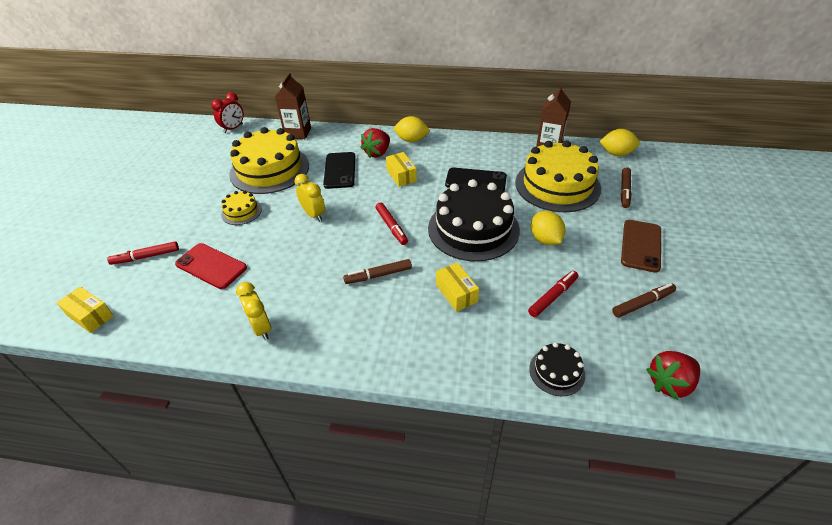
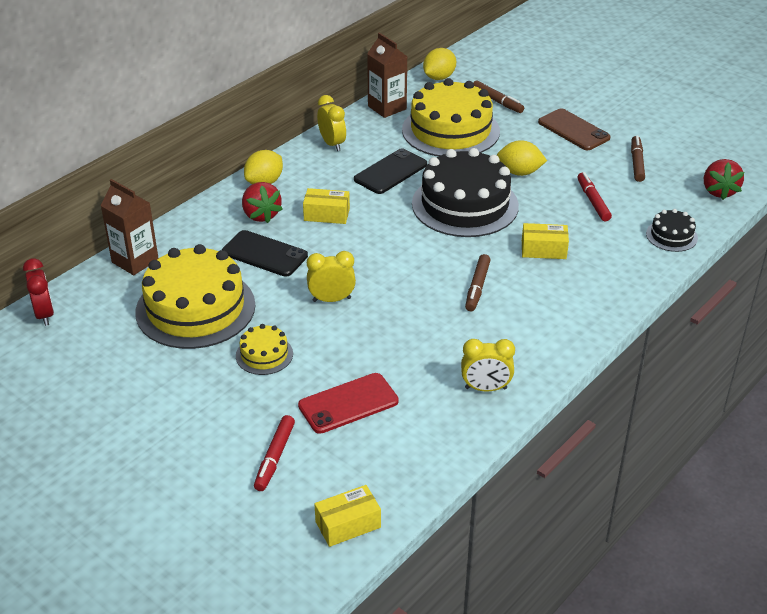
camera: 60 degrees left, 5 degrees down
red marker [376,202,408,245] -> none
none -> yellow clock [317,95,346,151]

